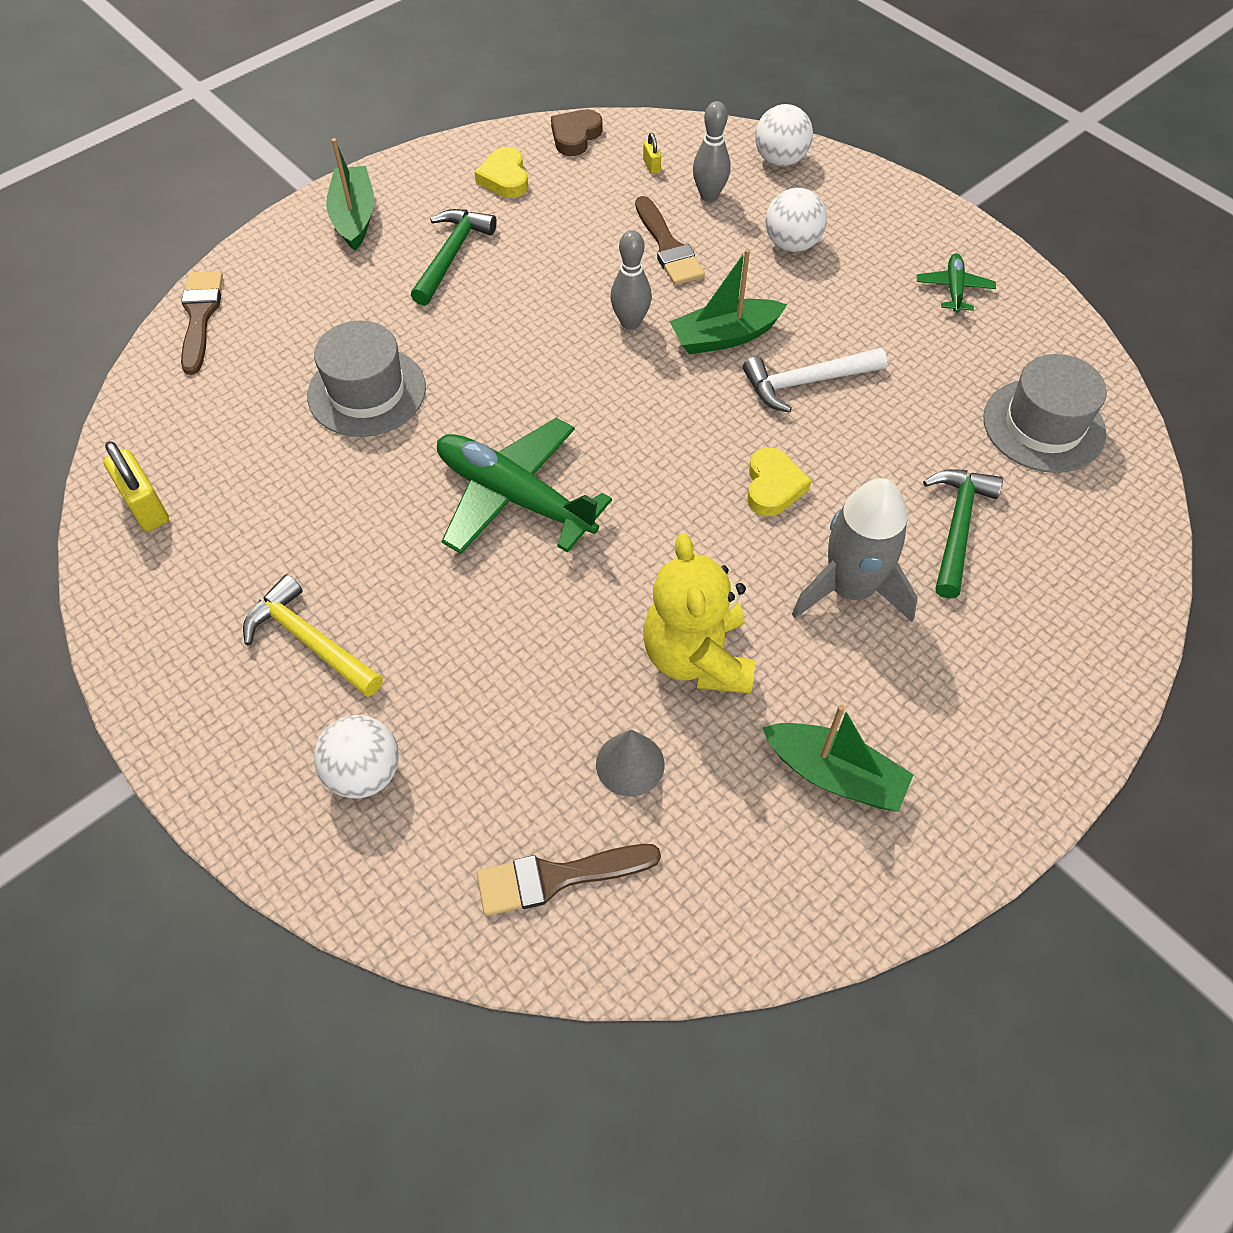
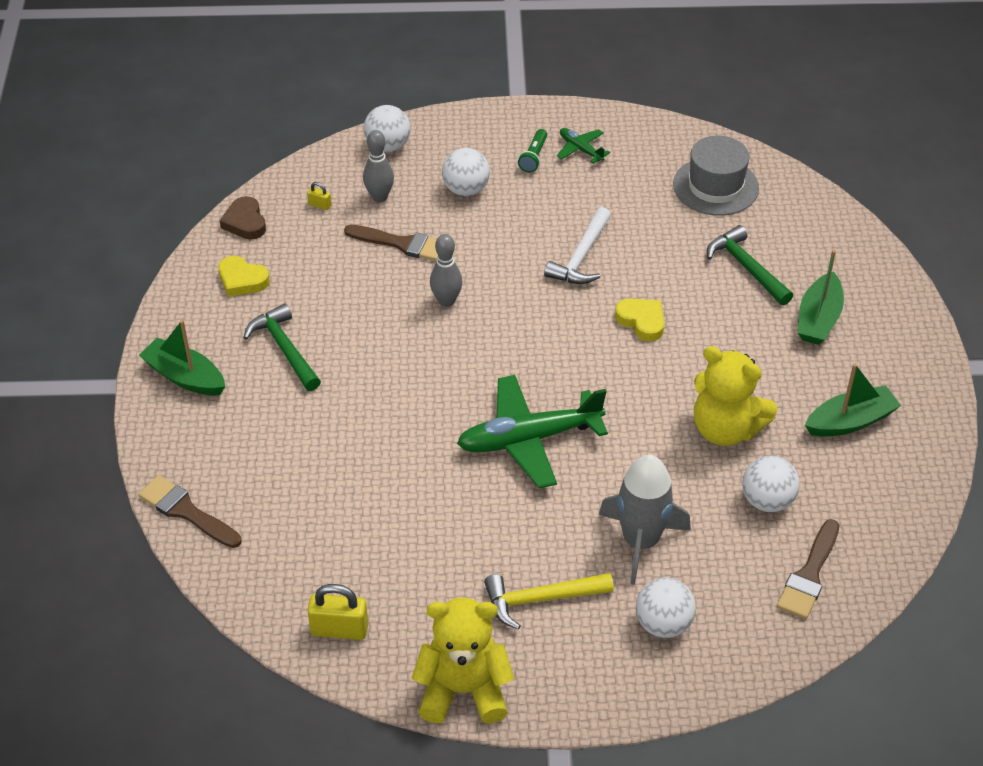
camera: 50 degrees left, 10 degrees down
grey hat [307,321,426,437] -> none
grey cone [596,730,665,797] -> white ball [742,456,800,512]
green boat [669,249,787,355] -> green boat moved to [797,250,844,345]
grey rocket [792,478,918,622] -> grey rocket moved to [599,455,691,585]
none -> yellow teddy bear [411,597,514,724]
none -> green flashlight [518,129,547,173]

